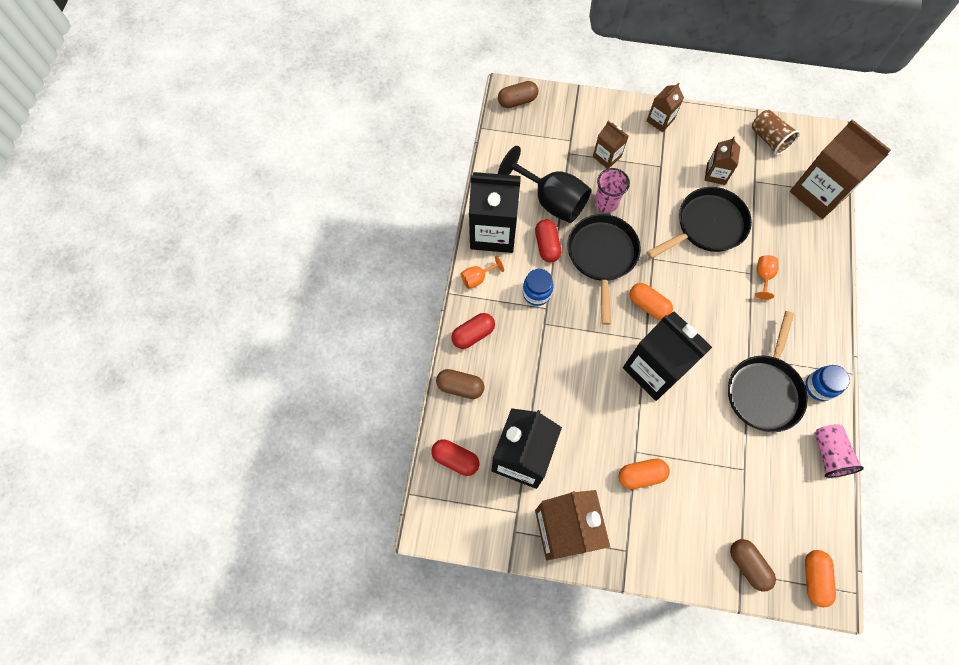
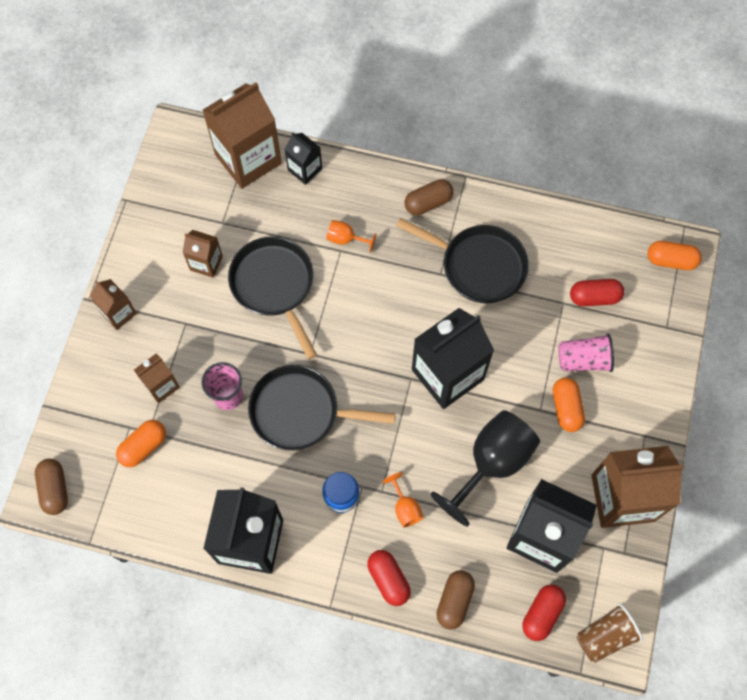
camera: 85 degrees left, 0 degrees up
orange goblet [460,256,504,289] -> orange goblet moved to [383,472,424,527]
black goblet [498,146,591,223] -> black goblet moved to [430,410,540,527]
red capsule [535,219,561,262] -> red capsule moved to [570,279,624,306]
orange capsule [630,283,673,320] -> orange capsule moved to [116,420,166,467]
brown capsule [730,539,776,592] -> brown capsule moved to [405,179,453,215]
brown cup [752,110,800,155] -> brown cup moved to [577,603,643,663]
blue jar [805,365,850,401] -> none
pink cup [814,424,864,478] -> pink cup moved to [558,334,614,372]
none -> black carton [285,132,322,185]

